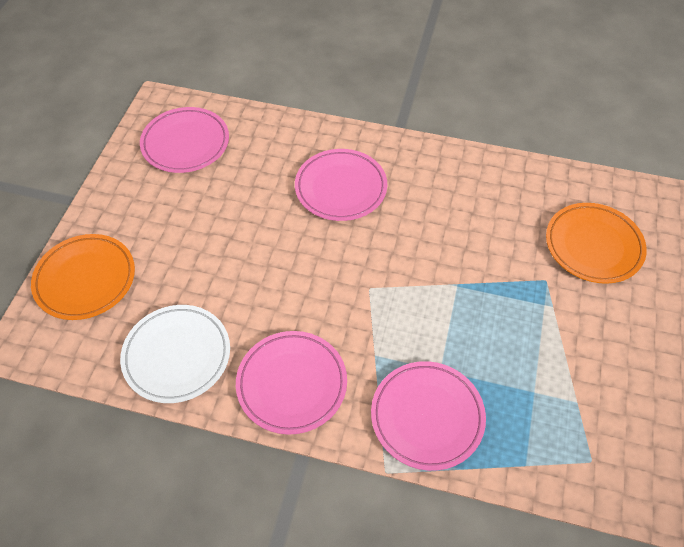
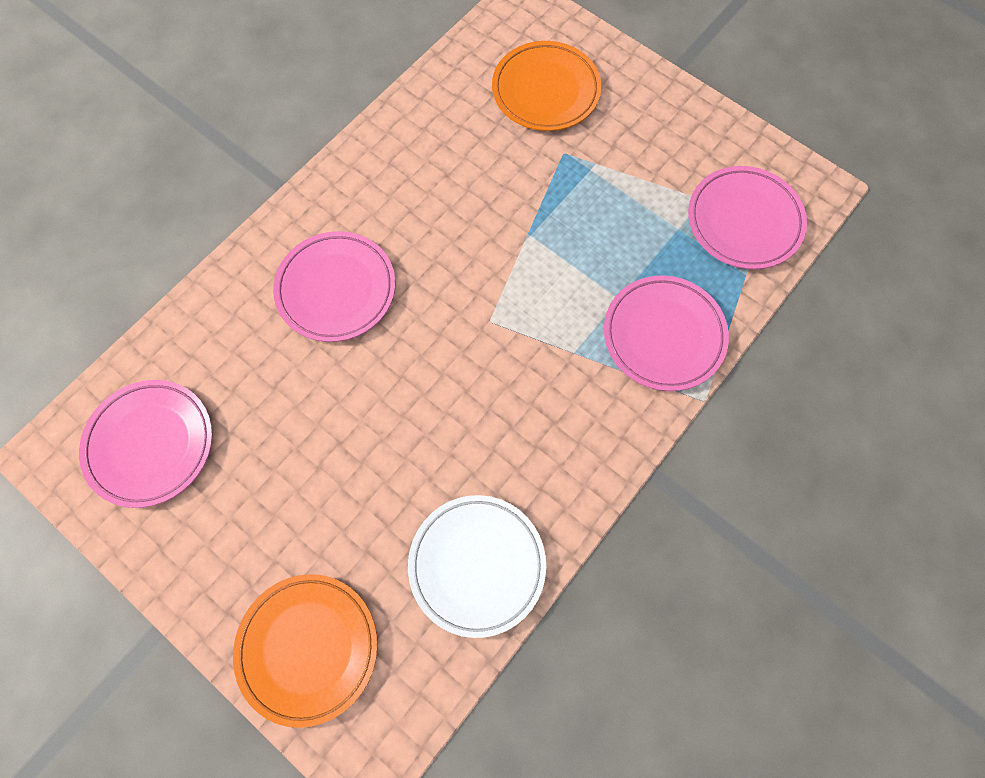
camera: 65 degrees left, 15 degrees up
pink plate [236,331,347,435] -> pink plate moved to [688,166,807,269]

